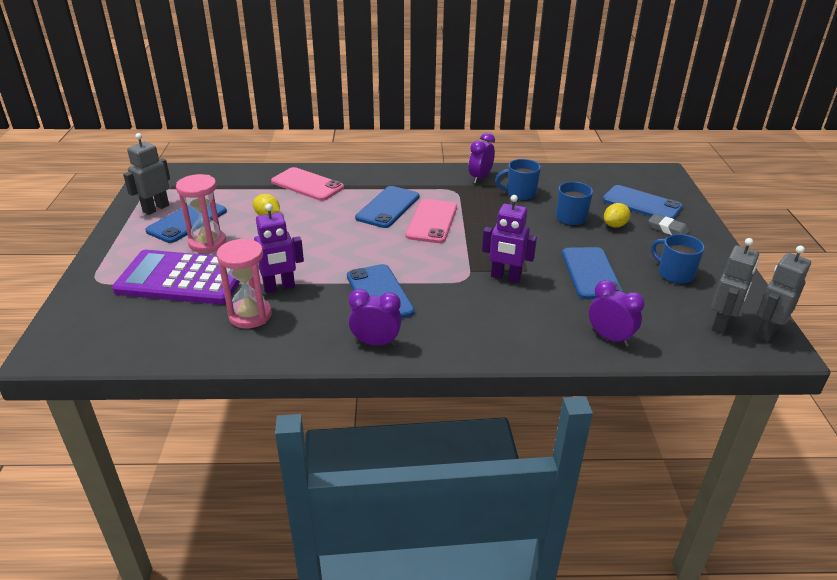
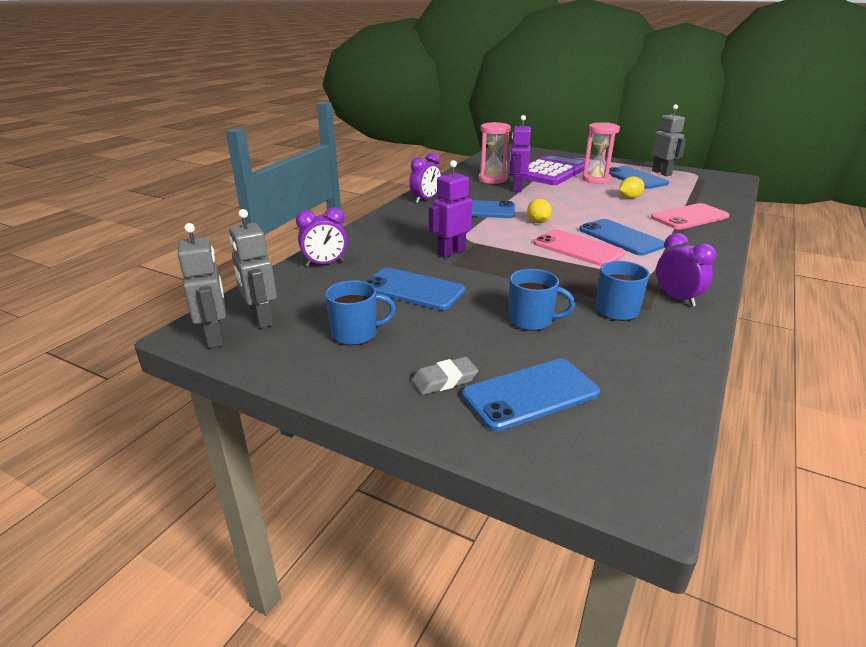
camera: 120 degrees right, 5 degrees down
yellow lemon [604,203,630,227] -> yellow lemon moved to [527,199,552,223]

